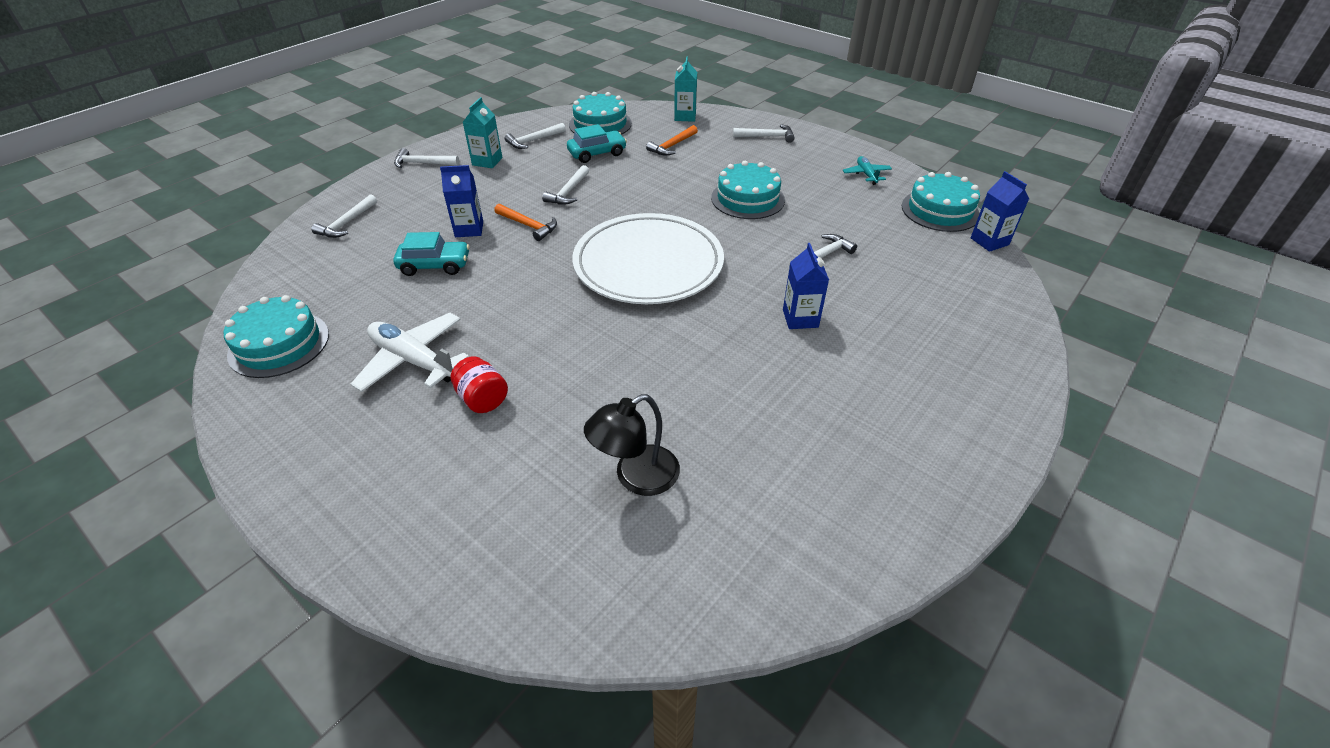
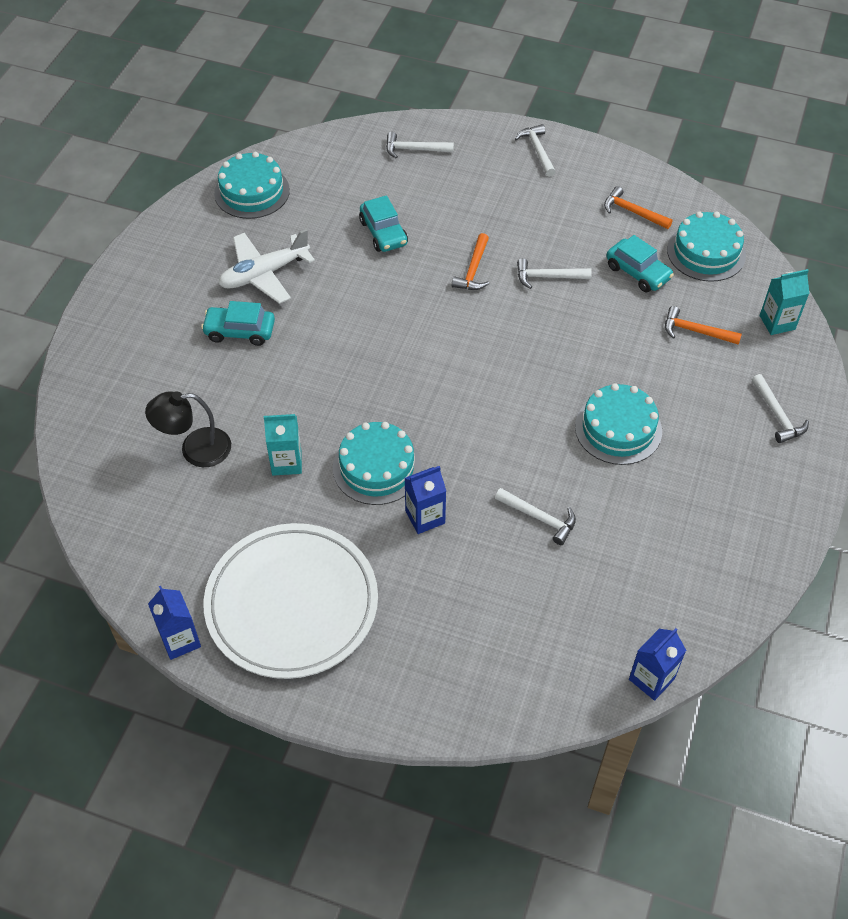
camera: 70 degrees right, 10 degrees up
white plane [351,313,470,392] -> white plane turned 135 degrees counterclockwise [218,229,315,304]
blue carton [440,165,483,237] -> blue carton moved to [148,586,201,660]
red jar [451,356,508,413] -> turquoise car [201,301,275,346]
turquoise carton [463,97,502,168] -> turquoise carton moved to [264,414,302,476]
white hammer [505,123,566,149] -> orange hammer [604,186,673,229]
white plate [572,213,724,304] -> white plate moved to [204,523,378,679]
black lamp [584,394,680,496] -> black lamp turned 45 degrees counterclockwise [145,391,231,467]
turquoise plane [843,156,892,185] -> none
turquoise cake [902,172,980,232] -> turquoise cake moved to [333,422,421,505]

